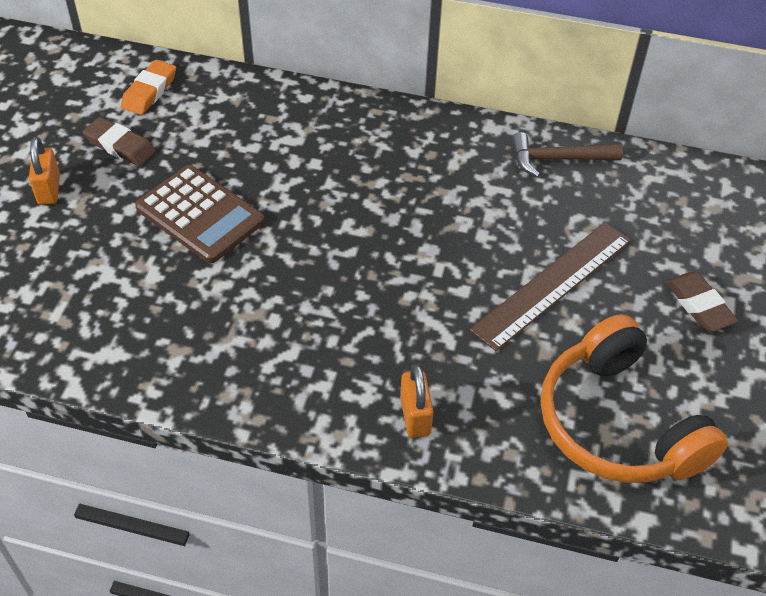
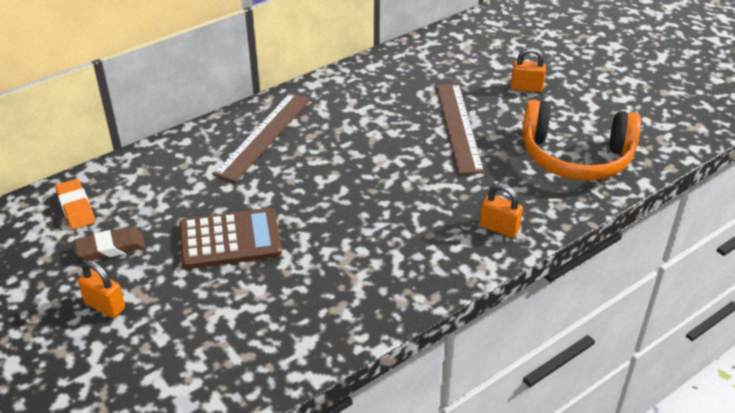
camera: 50 degrees left, 10 degrees down
brown hammer [511,132,623,177] -> none
brown eraser [666,272,738,331] -> orange padlock [511,47,546,93]
none -> brown ruler [213,93,311,182]

